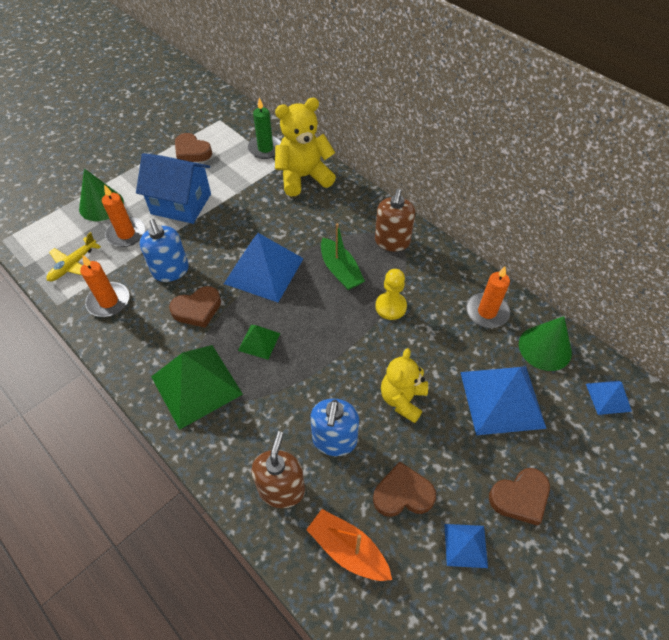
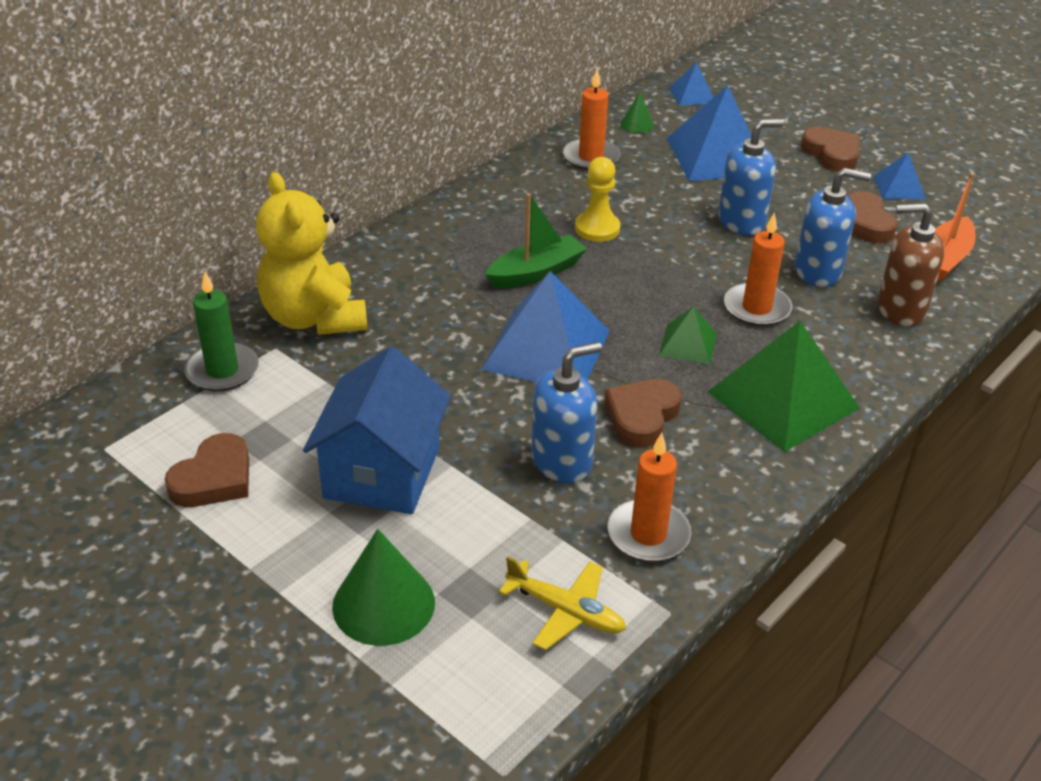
camera: 95 degrees left, 15 degrees down
orange candle [102,184,145,247] -> orange candle moved to [724,212,792,326]
brown heart [169,286,221,328] -> brown heart turned 120 degrees counterclockwise [605,379,682,447]
brown soap dispenser [375,189,415,252] -> none
yellow teddy bear [381,348,428,423] -> blue soap dispenser [718,119,784,235]
green cone [519,316,572,371] -> green cone [620,92,654,133], size x0.52

